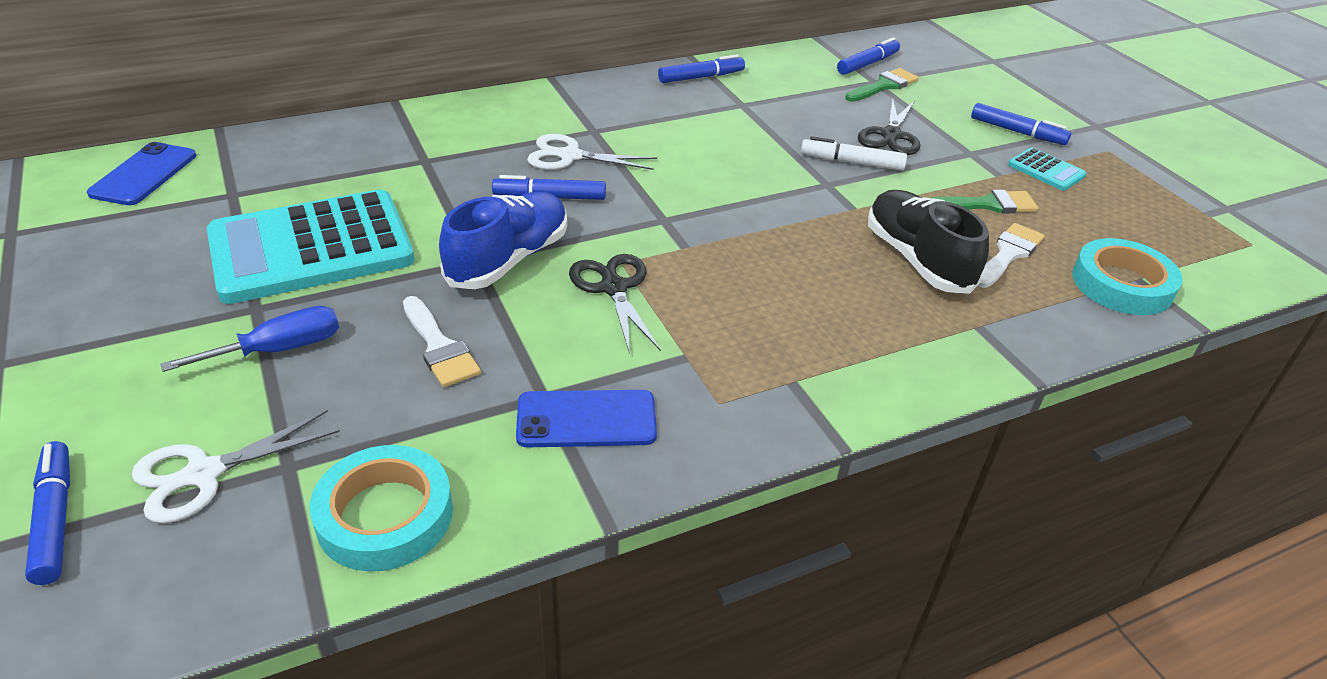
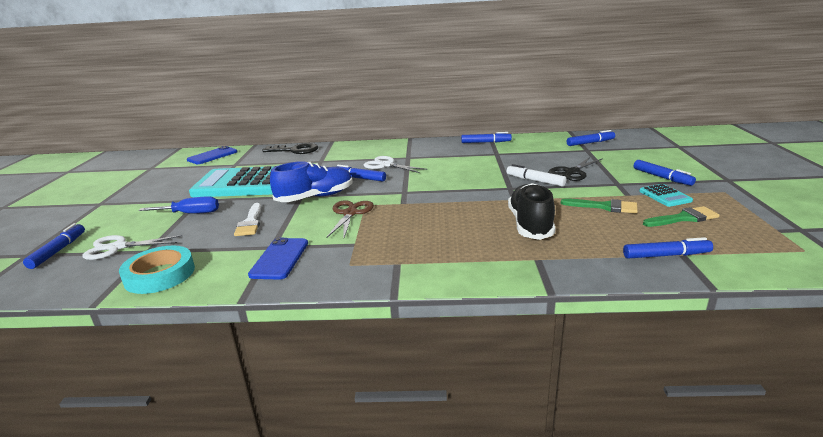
camera: 30 degrees right, 15 degrees down
blue phone [516,390,657,447] -> blue phone turned 75 degrees clockwise [248,238,308,280]
black scissors [569,254,660,354] -> brown scissors [326,200,374,238]
green brush [845,68,919,102] -> green brush moved to [643,206,720,227]
white brush [978,223,1045,288] -> none
turquoise tape [1072,238,1183,315] -> blue marker [623,237,713,259]
none -> black key [262,143,318,154]

